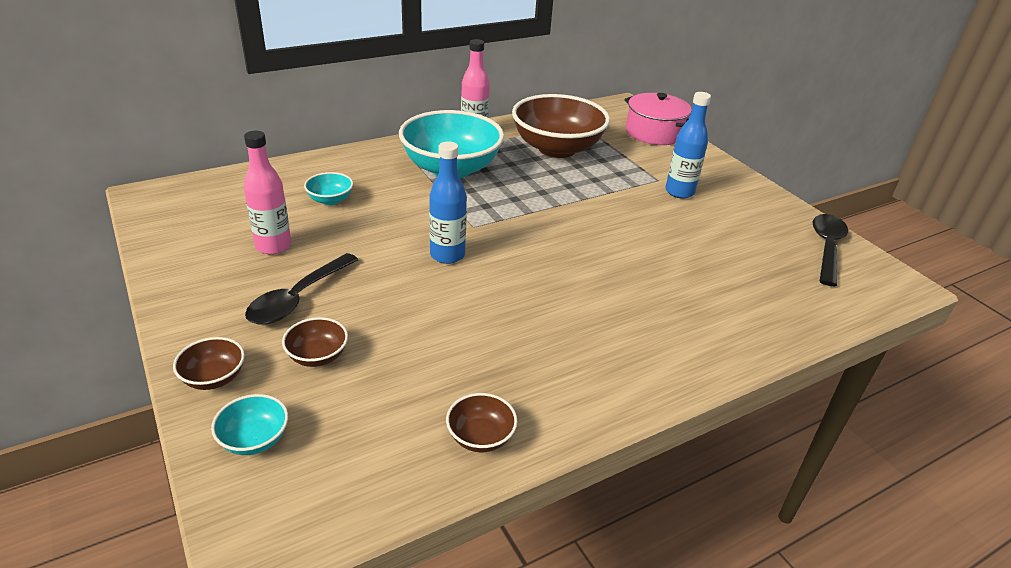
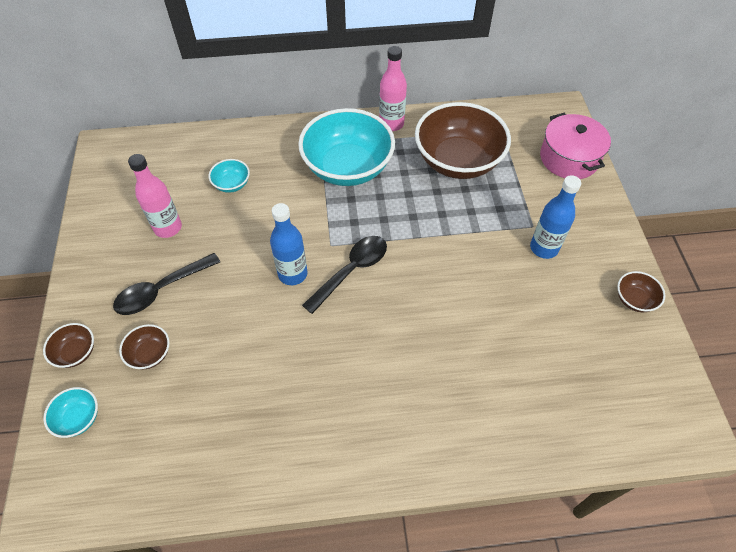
camera: 25 degrees right, 20 degrees up
brown bowl [446,393,517,452] -> brown bowl moved to [617,271,665,312]
black spoon [812,214,848,286] -> black spoon moved to [302,236,387,314]

